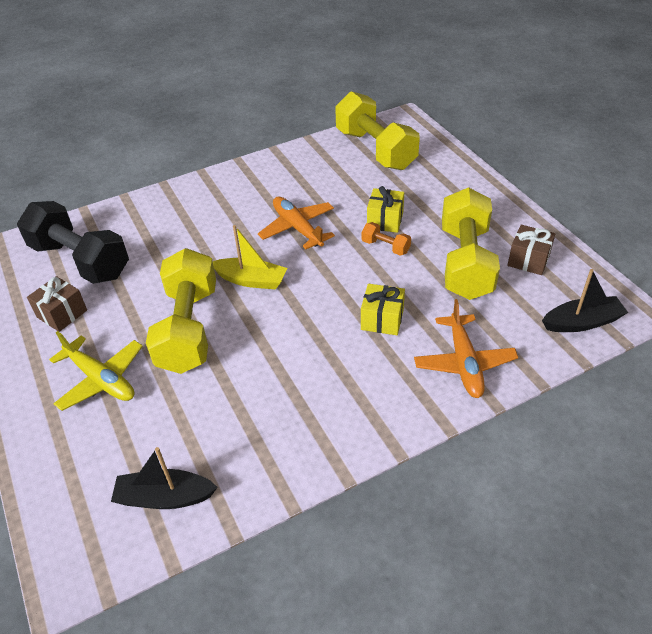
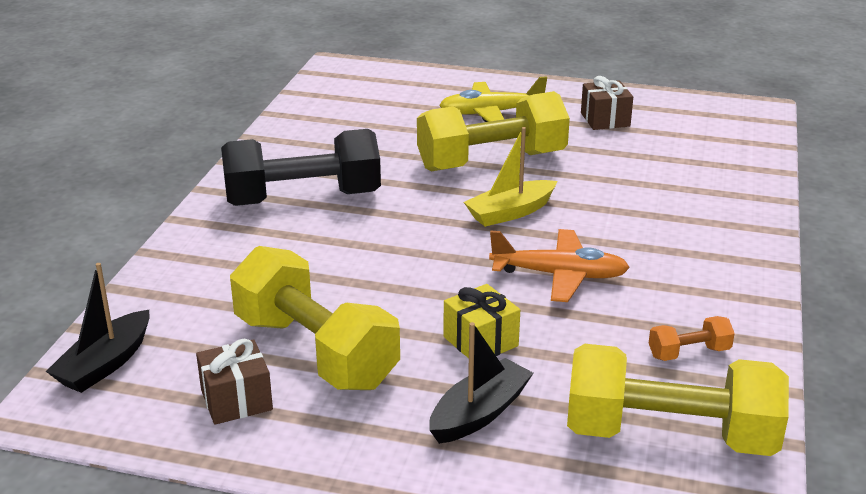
camera: 130 degrees right, 15 degrees down
black dumbbell [17,201,129,284] -> black dumbbell moved to [221,129,381,206]
black boat [111,447,218,509] -> black boat moved to [429,322,534,444]
yellow dumbbell [146,248,216,374] -> yellow dumbbell turned 60 degrees counterclockwise [417,91,570,172]
yellow gift [361,284,405,335] -> none
orange dumbbell [362,222,411,256] -> orange dumbbell moved to [649,316,735,361]
orange plane [414,299,518,398] -> none

